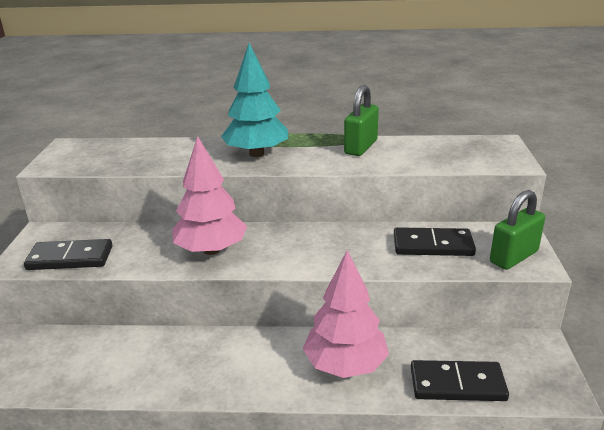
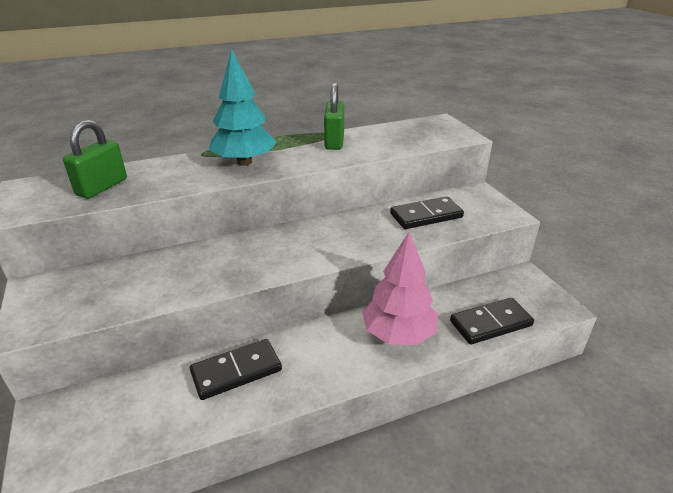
camera: 25 degrees left, 5 degrees up
black domino [24,239,112,270] -> black domino moved to [190,339,282,400]
pink tree [172,136,247,255] -> none
green padlock [490,190,545,270] -> green padlock moved to [63,120,127,199]

